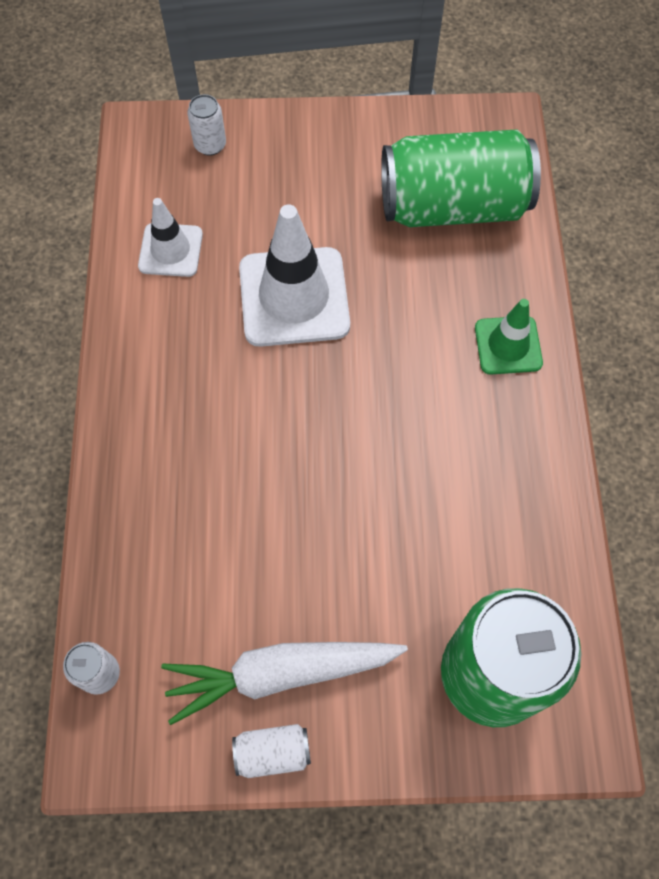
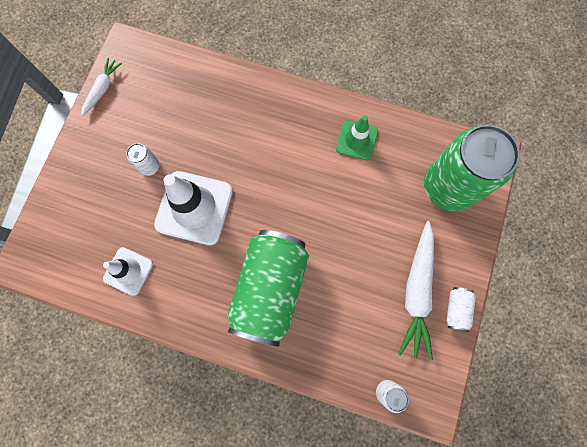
camera: 70 degrees left, 10 degrees up
white can [187,94,226,156] -> white can moved to [127,143,159,176]
green can [381,129,541,227] -> green can moved to [228,230,309,346]
green traffic cone [475,299,543,375] -> green traffic cone moved to [336,115,378,160]
none -> white carrot [81,57,122,116]

